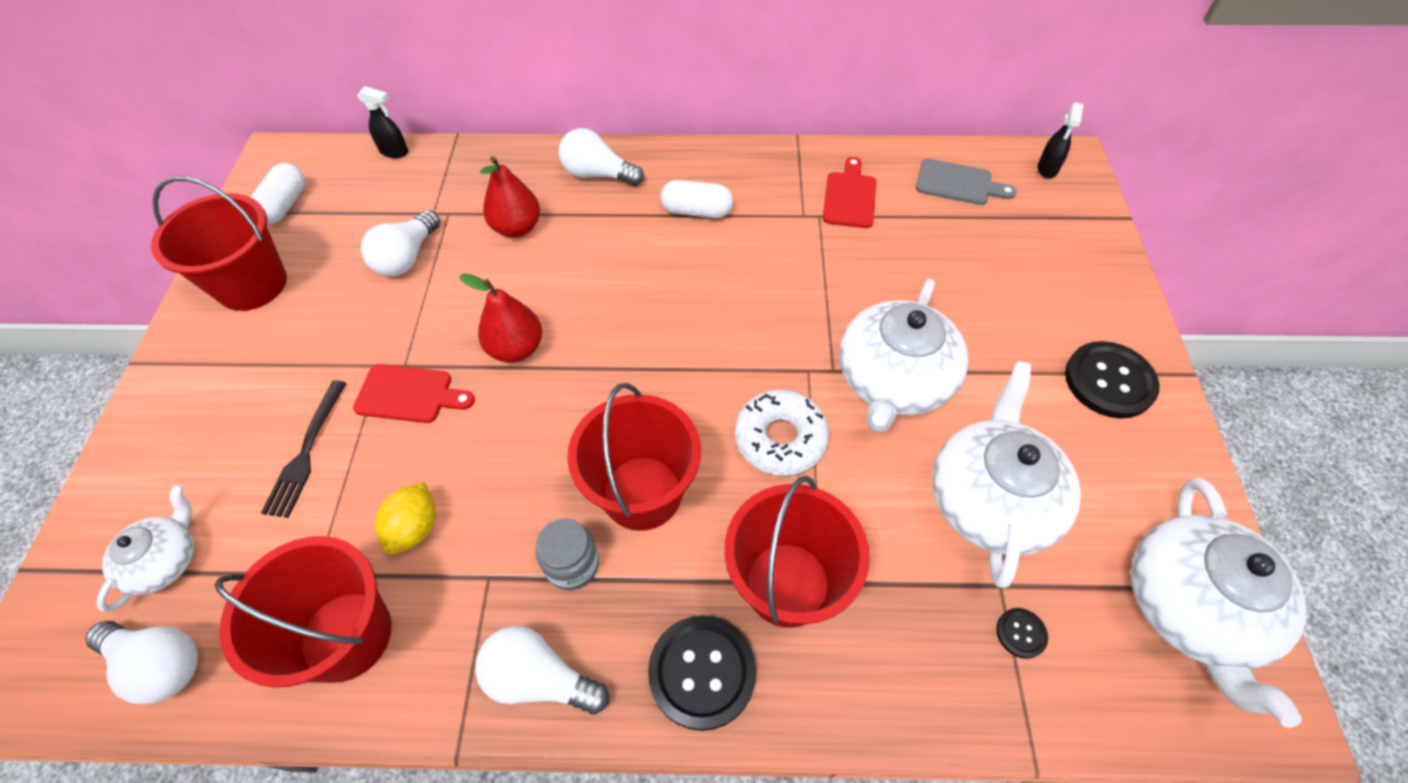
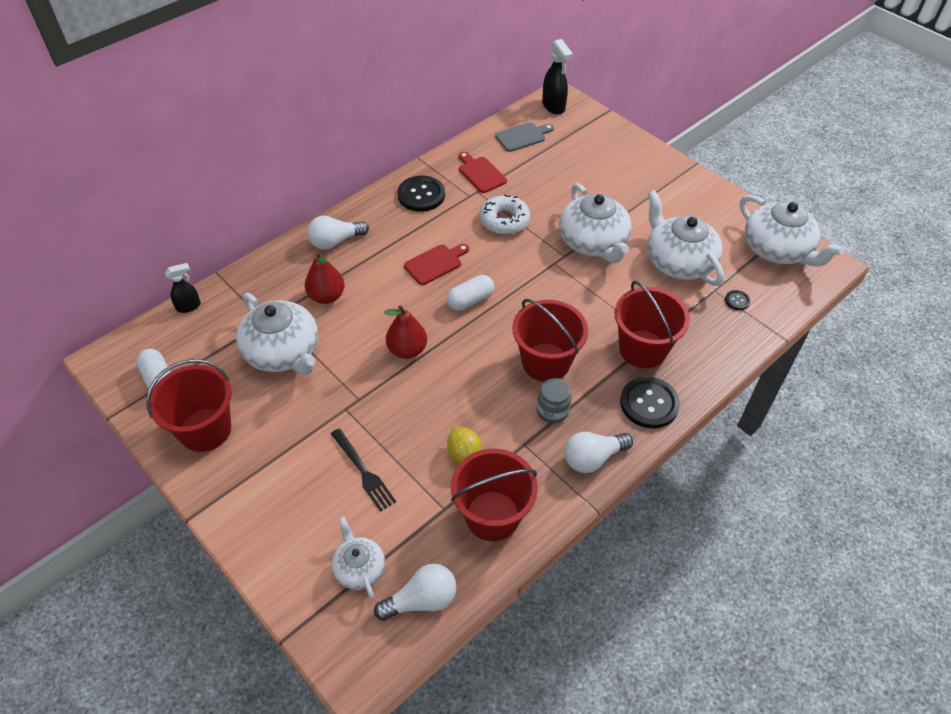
camera: 45 degrees left, 5 degrees down
red cutting board [353,364,475,423] -> red cutting board moved to [404,244,469,285]
white light bulb [361,210,440,276] -> white teapot [236,293,318,375]
white capsule [661,180,733,218] -> white capsule moved to [446,275,494,311]
white donut [735,390,829,476] -> white donut moved to [480,194,530,235]
black spray bottle [1037,103,1083,178] -> black spray bottle [542,39,573,114], size x1.58
black button [1065,341,1160,418] -> black button moved to [397,176,445,212]

